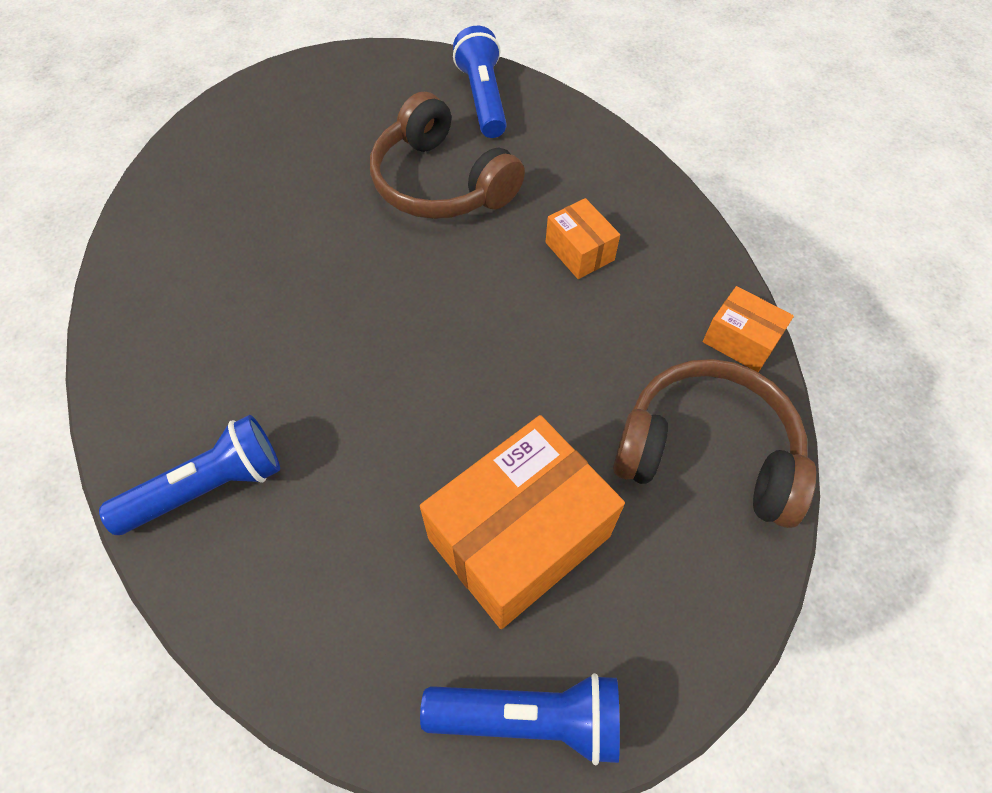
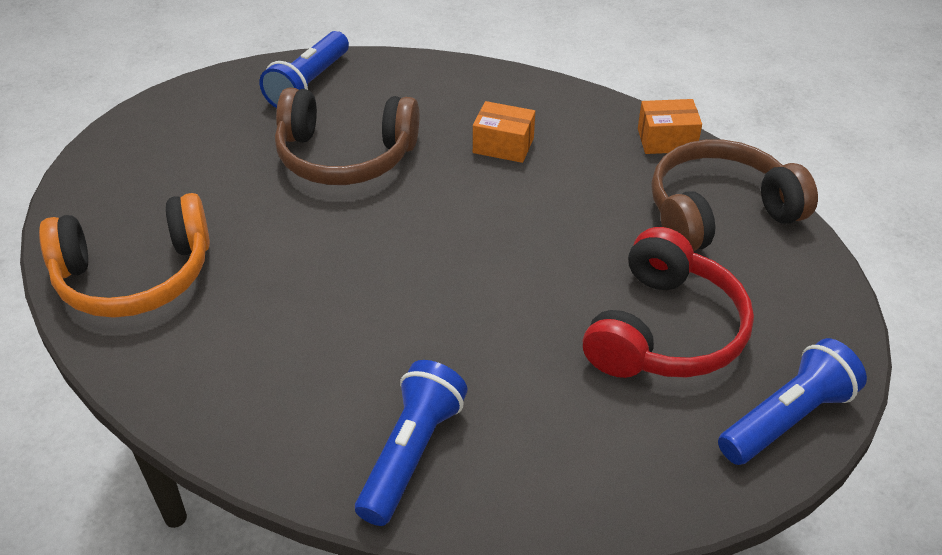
camera: 40 degrees left, 15 degrees down
orange box [420,415,625,629] -> red headphones [583,227,754,378]
blue flashlight [453,26,507,138] -> blue flashlight turned 105 degrees counterclockwise [259,31,349,108]
none -> orange headphones [39,193,210,318]

